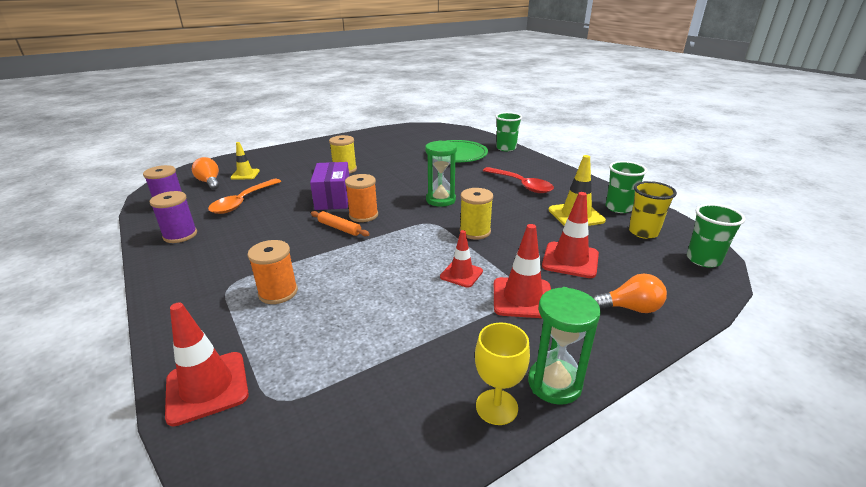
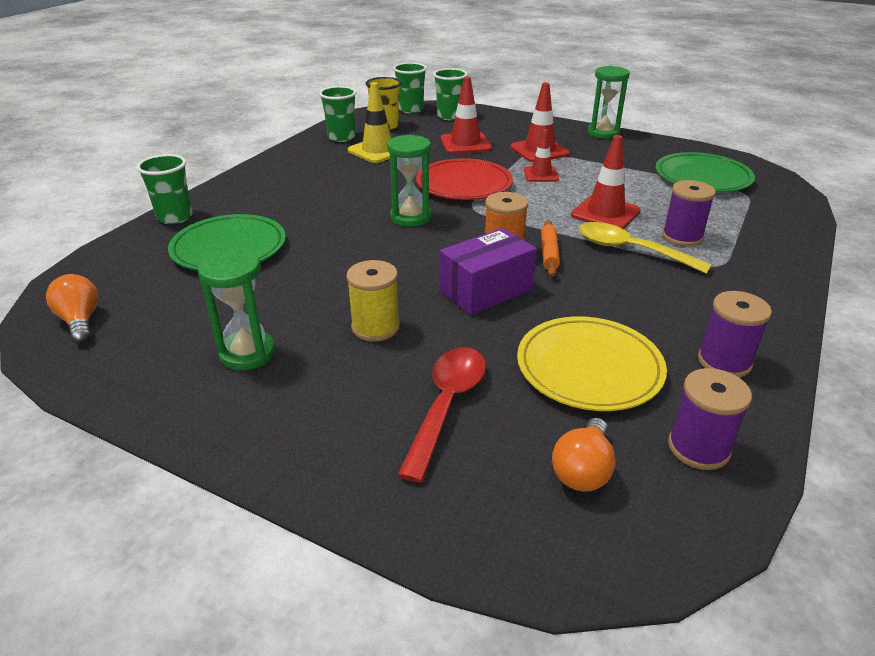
camera: 120 degrees left, 5 degrees up
red traffic cone [165,302,249,426] -> red traffic cone moved to [571,135,641,229]
orange spoon [208,179,281,214] -> yellow plate [517,316,667,411]
yellow traffic cone [230,142,260,180] -> none
orange spool [248,240,298,304] -> purple spool [662,180,716,247]
yellow spool [460,188,493,240] -> red plate [416,158,513,200]
yellow goblet [475,323,530,425] -> none
red spoon [483,167,554,193] -> red spoon moved to [397,347,486,483]
orange light bulb [593,273,667,313] -> orange light bulb moved to [46,274,98,343]
none -> green hourglass [197,248,275,370]
none -> green cup [433,68,468,120]
none -> yellow spoon [578,222,712,274]
none -> green plate [655,152,755,192]

